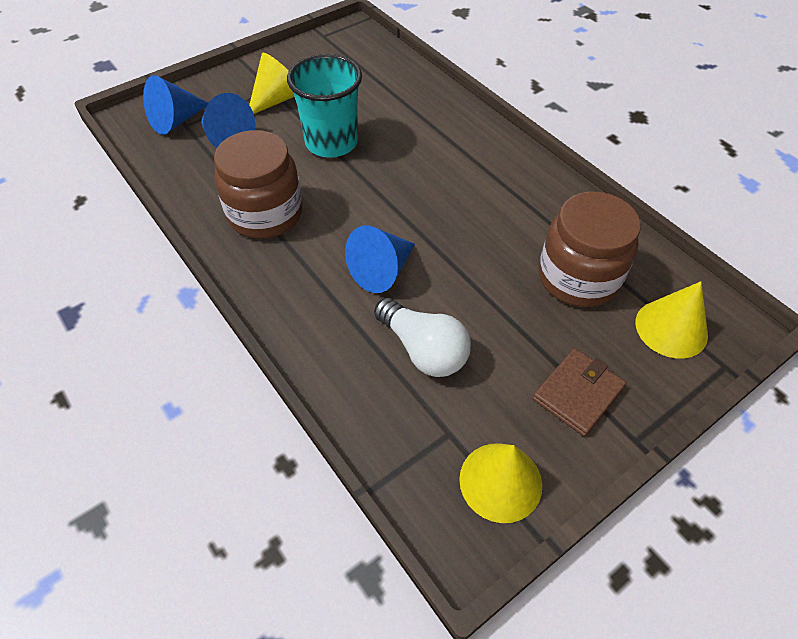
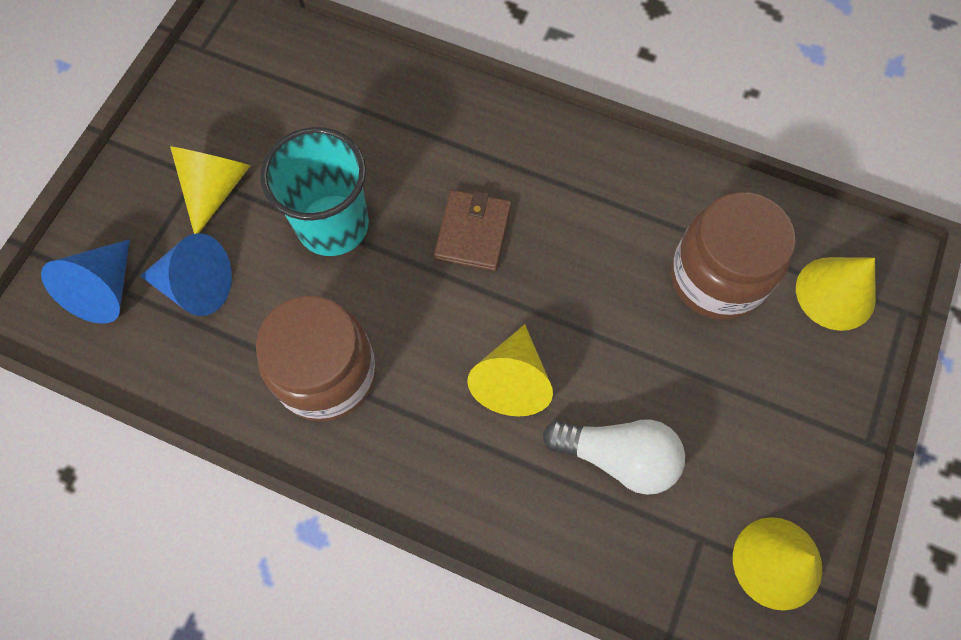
camera: 30 degrees left, 15 degrees up
blue cone [345,225,415,293] -> yellow cone [467,324,553,416]
brown wallet [532,348,626,436] -> brown wallet moved to [434,190,511,271]

